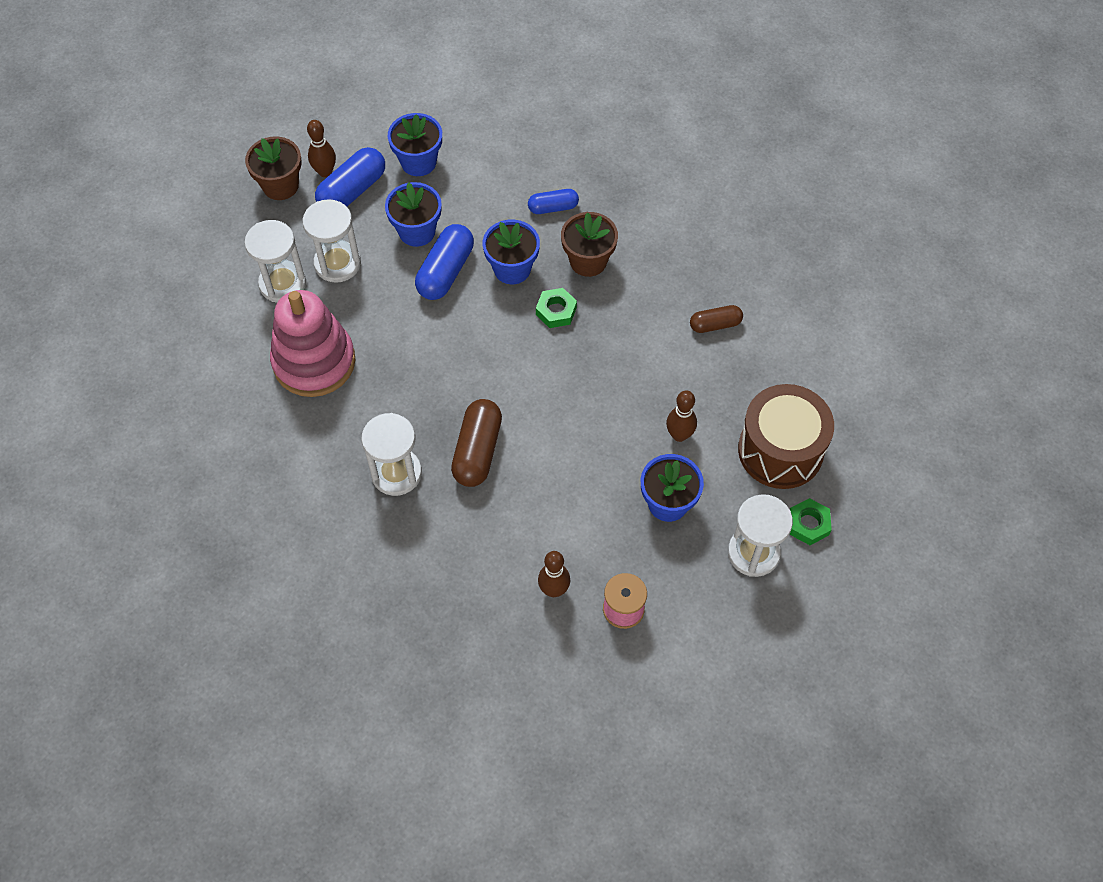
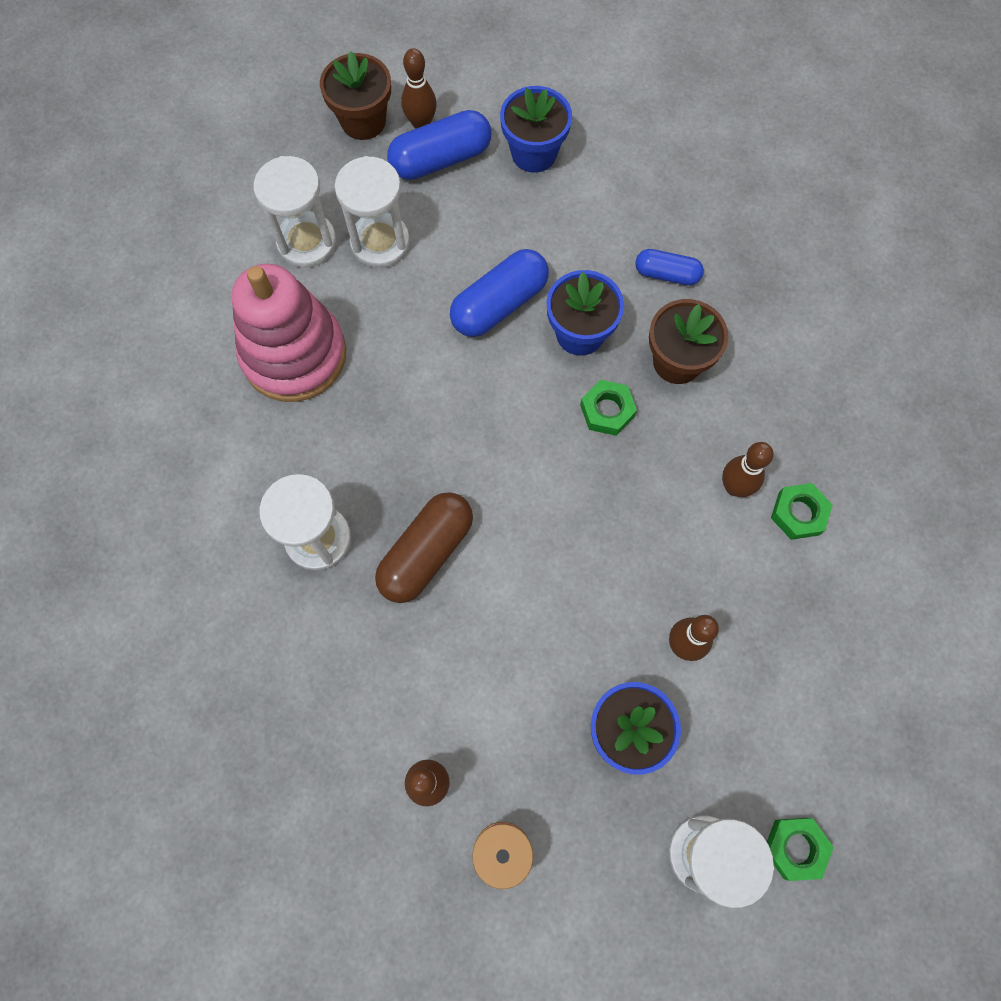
camera: 25 degrees right, 10 degrees up
blue flower pot [385,182,442,247] -> none
brown capsule [690,305,743,333] -> green nut [771,483,833,540]
brown drum [738,384,834,489] -> none
none -> brown bowling pin [722,442,774,497]

